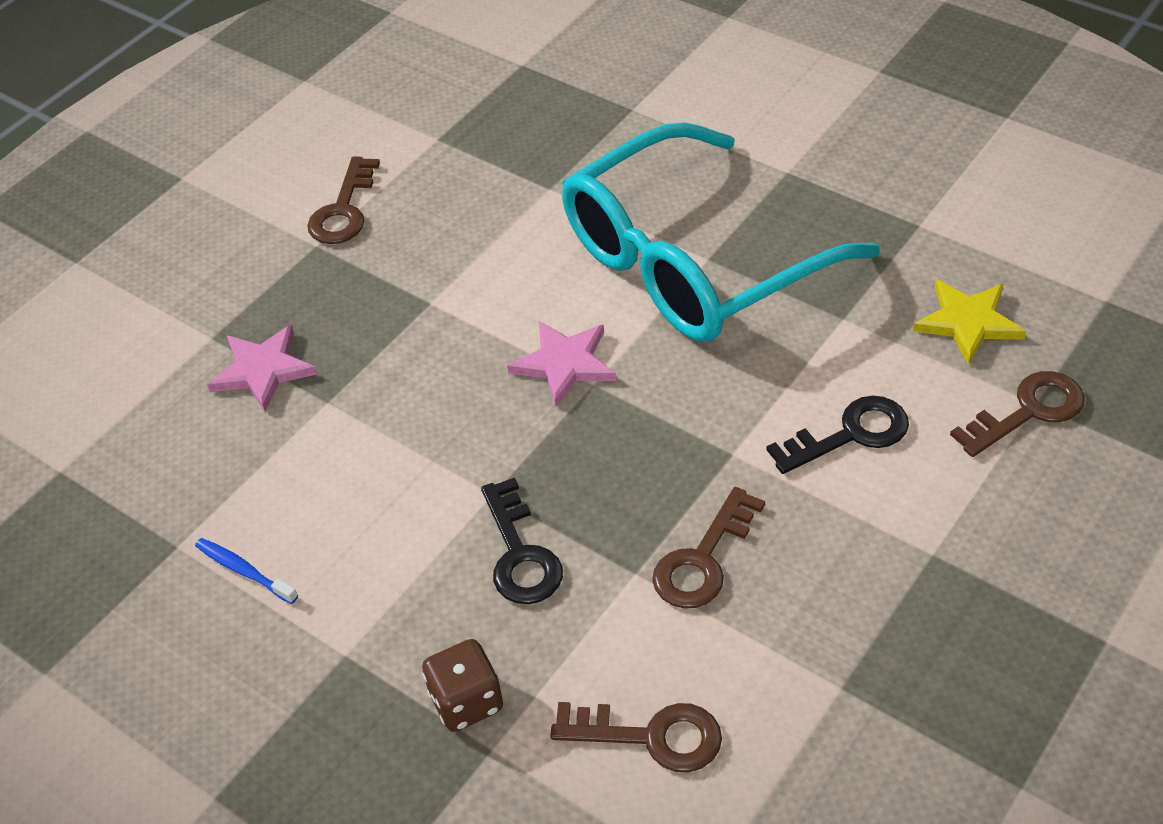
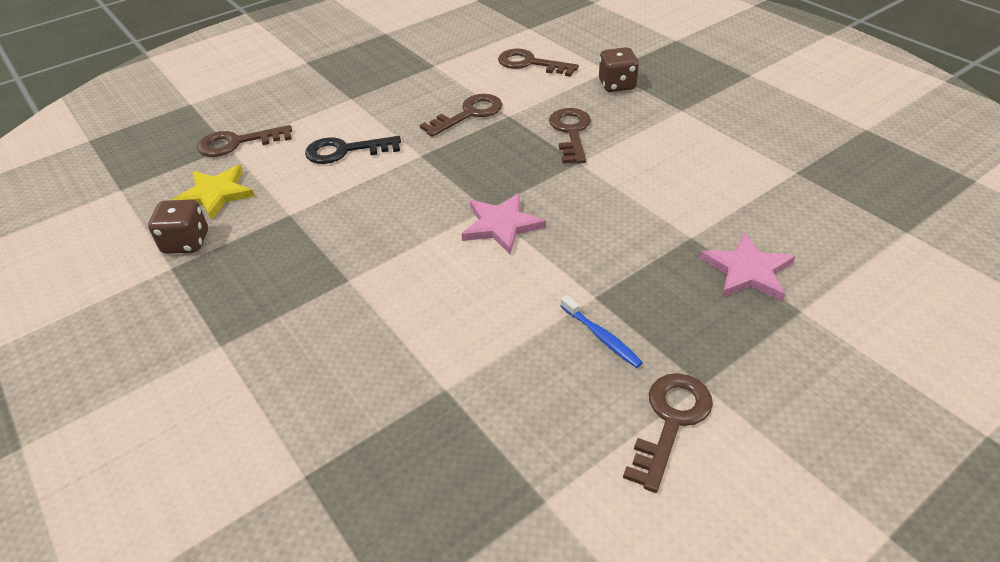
camera: 165 degrees left, 5 degrees down
blue toothbrush [195,538,298,604] -> blue toothbrush moved to [561,295,643,368]
black key [481,478,563,604] -> brown key [549,108,591,164]
turquoise glasses [562,122,880,342] -> none
none -> brown dice [148,200,208,254]

